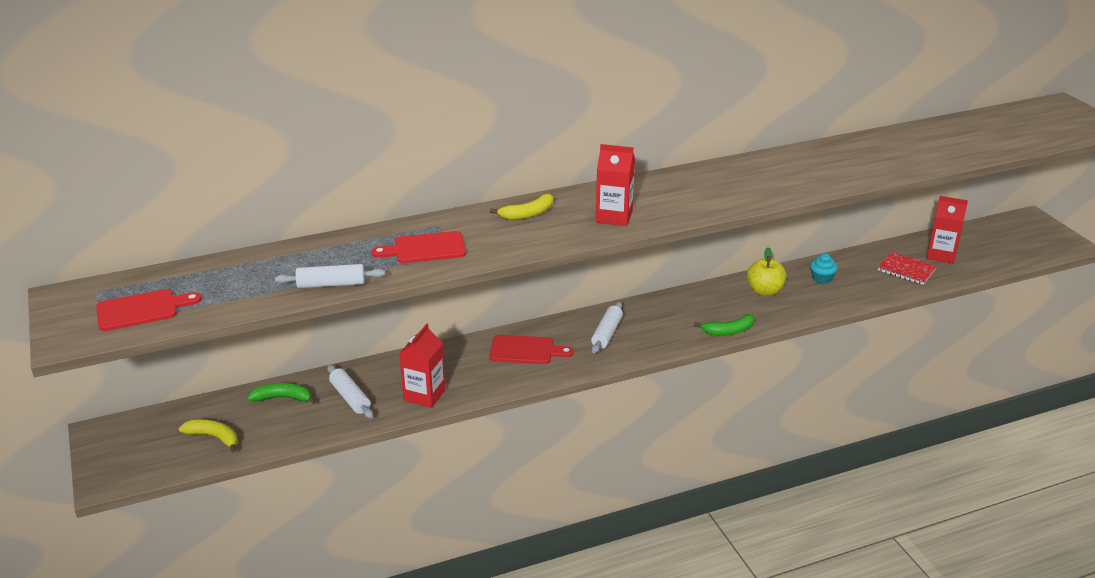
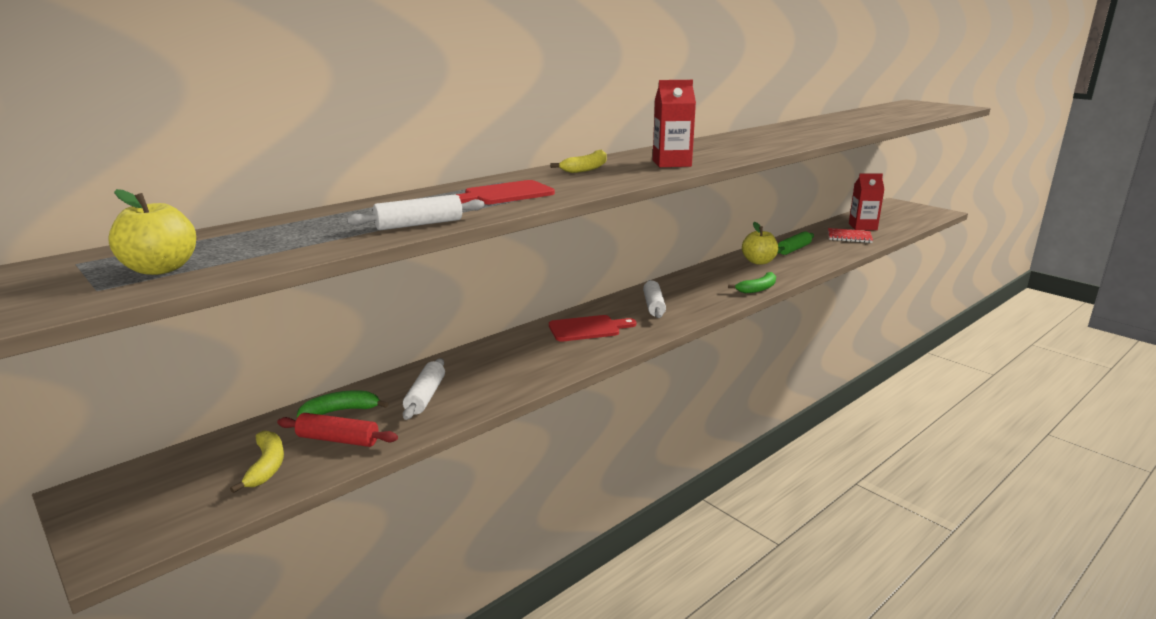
camera: 20 degrees left, 10 degrees down
red cutting board [96,289,202,331] -> yellow apple [108,189,196,275]
yellow banana [179,420,238,453] -> yellow banana turned 75 degrees clockwise [230,430,284,493]
white rolling pin [327,365,373,418] -> white rolling pin turned 60 degrees clockwise [403,358,445,420]
red carton [399,324,445,408] -> none
turquoise cupcake [810,253,838,284] -> green rolling pin [777,231,814,255]
none -> red rolling pin [277,413,398,447]

